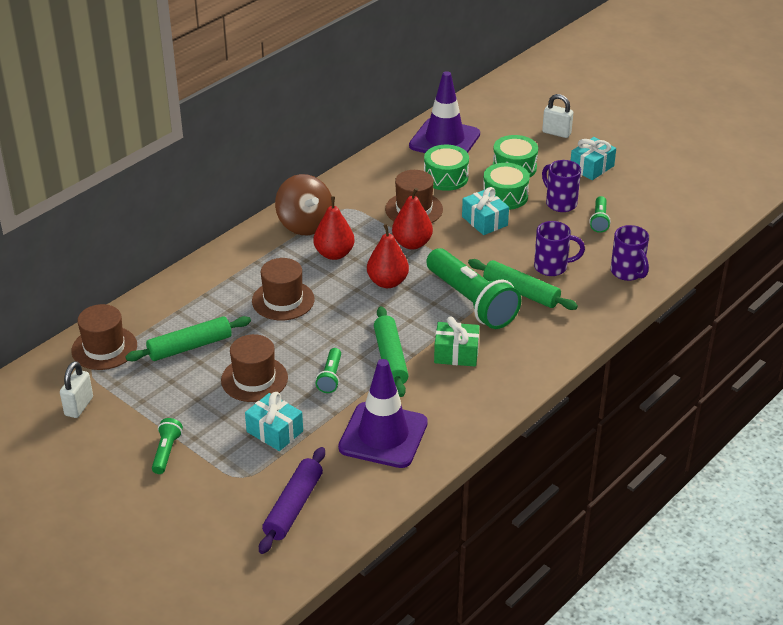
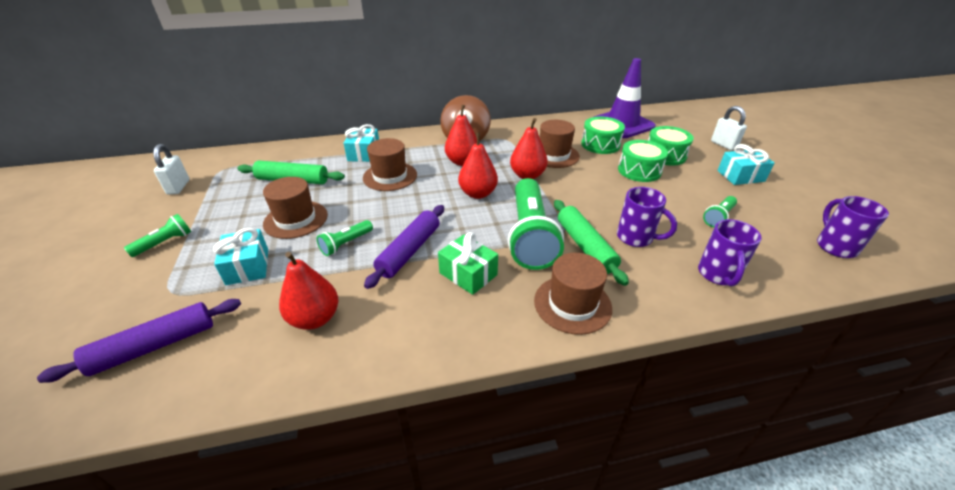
camera: 35 degrees right, 0 degrees up
white padlock [60,361,93,418] -> white padlock turned 60 degrees counterclockwise [153,144,189,195]
brown hat [71,304,137,370] -> brown hat moved to [534,253,612,335]
purple traffic cone [338,359,428,468] -> red pear [279,252,338,330]
green rolling pin [374,306,408,397] -> purple rolling pin [364,205,444,289]
turquoise gift [462,187,509,235] -> turquoise gift moved to [344,124,379,162]
purple mug [542,160,581,212] -> purple mug moved to [817,196,889,258]

